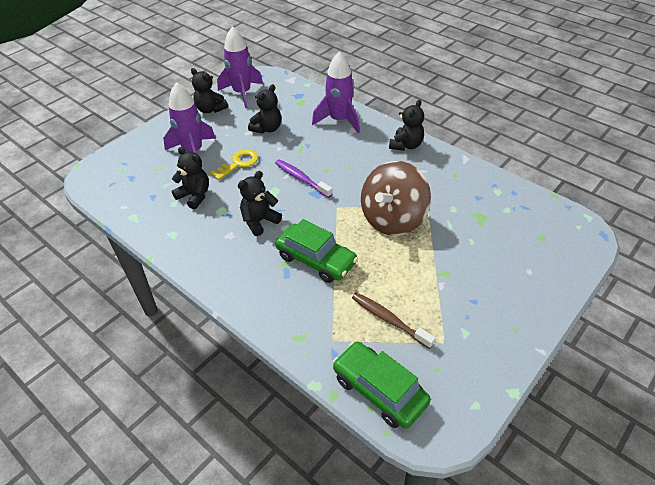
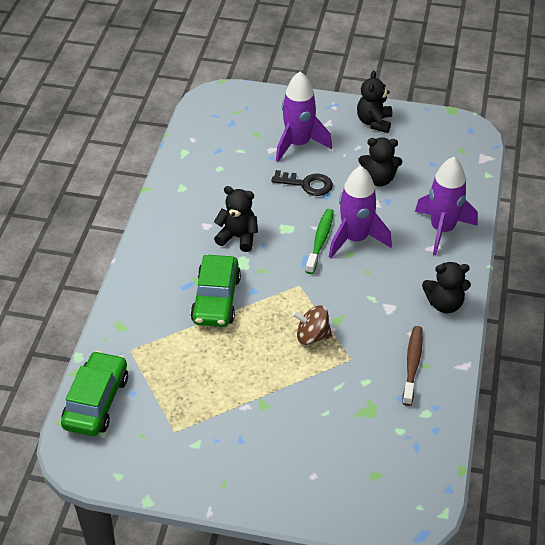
camera: 60 degrees right, 0 degrees up
black teddy bear [172,147,209,209] -> none
yellow key [210,149,259,180] -> black key [271,170,333,196]
purple rocket [217,26,263,108] -> purple rocket moved to [329,166,392,258]
purple toothbrush [275,159,332,198] -> green toothbrush [305,209,334,274]
brown toothbrush [352,292,435,349] -> brown toothbrush moved to [402,326,423,406]
brown spinning top [361,161,431,236] -> brown spinning top [292,305,332,345], size x0.52

